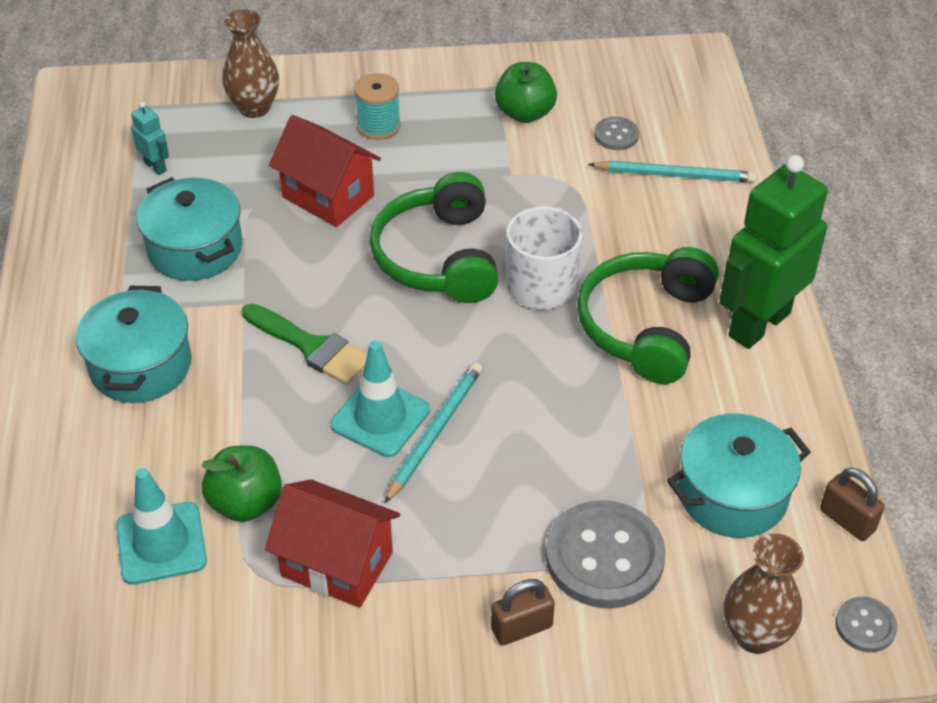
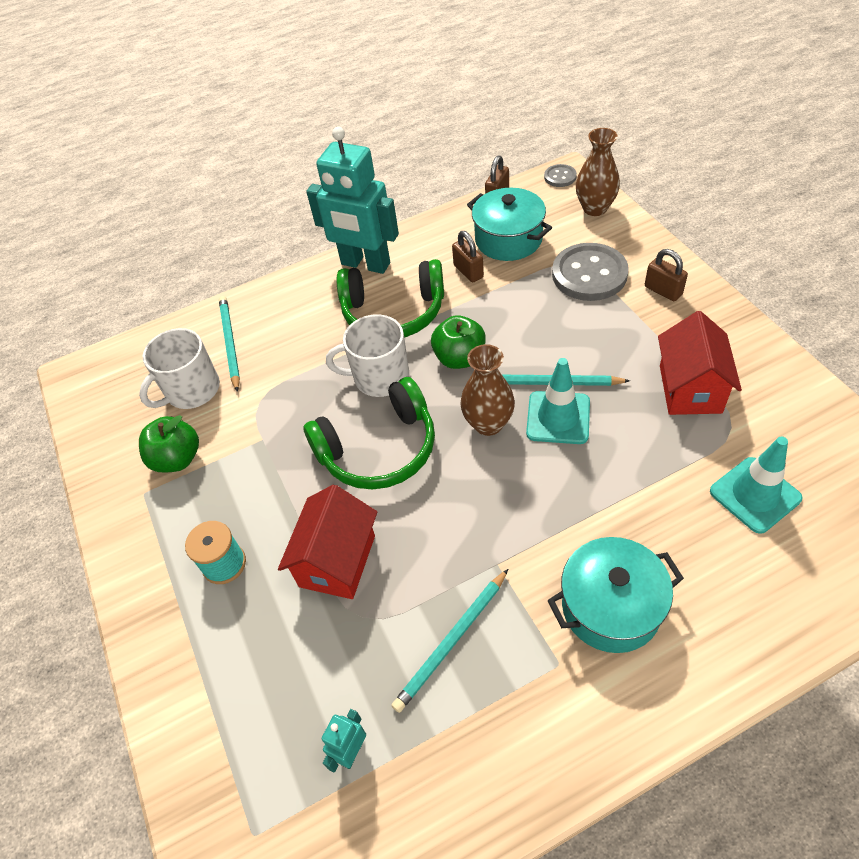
camera: 105 degrees left, 5 degrees up
turquoise pot [136,177,242,281] -> turquoise pencil [391,569,508,713]
green apple [201,445,282,522] -> green apple moved to [431,315,486,369]
brown vase [222,9,279,118] -> brown vase moved to [460,344,515,436]
green brush [242,303,368,385] -> none
grey button [594,117,639,150] -> white mug [139,328,220,409]
green robot [719,155,828,349] -> turquoise robot [306,127,399,274]
none -> brown padlock [452,231,484,283]

